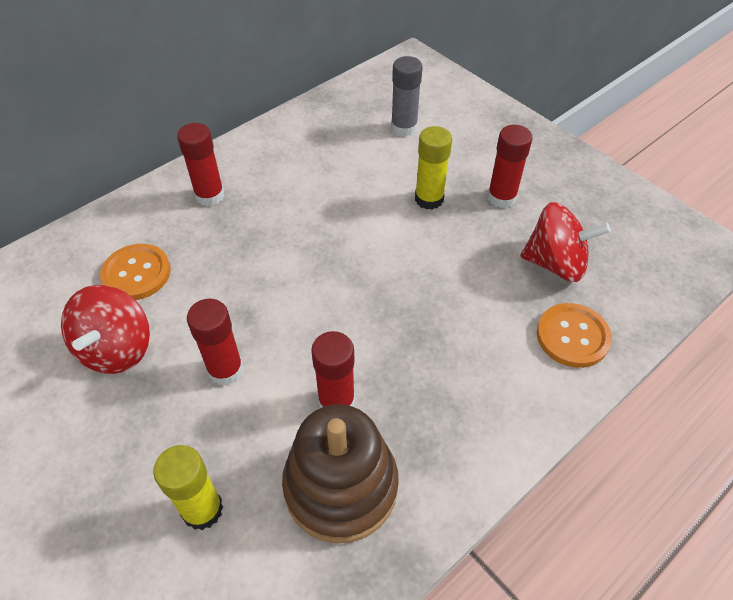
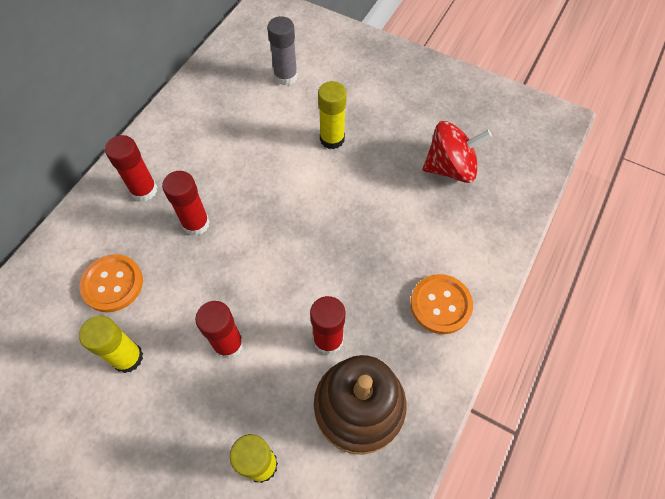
camera: 20 degrees left, 10 degrees up
red spinning top [61,285,150,374] -> yellow glue stick [79,316,143,373]
red glue stick [487,125,533,208] -> red glue stick moved to [162,171,210,236]
orange button [537,303,612,368] -> orange button moved to [410,274,473,334]

